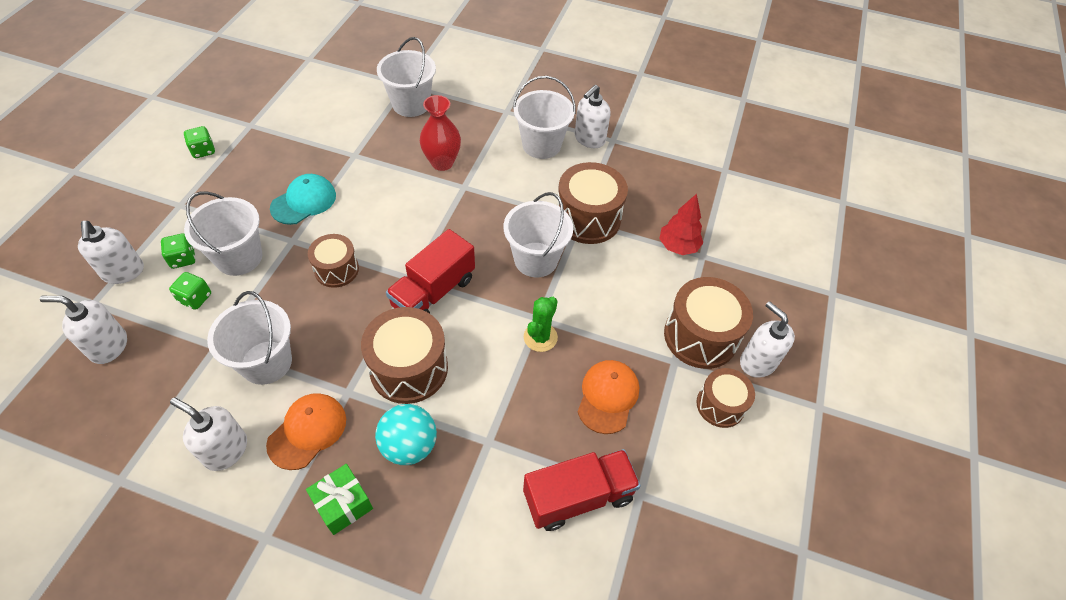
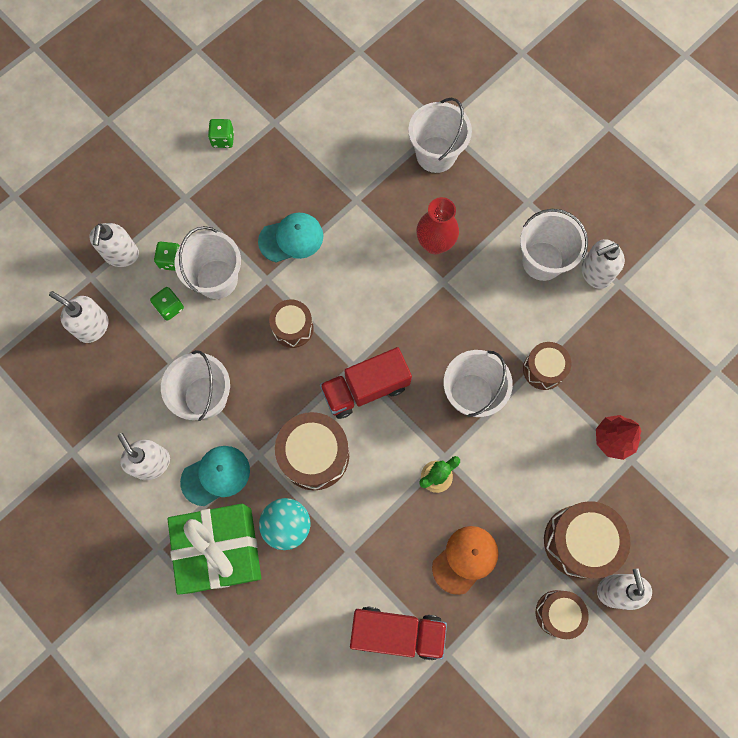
camera: 30 degrees right, 20 degrees up
orange cap [266,393,346,470] -> turquoise cap [180,446,250,506]
green gift [306,464,373,535] -> green gift [168,504,261,595], size x2.02
brown drum [557,162,628,244] -> brown drum [523,342,571,390], size x0.62

